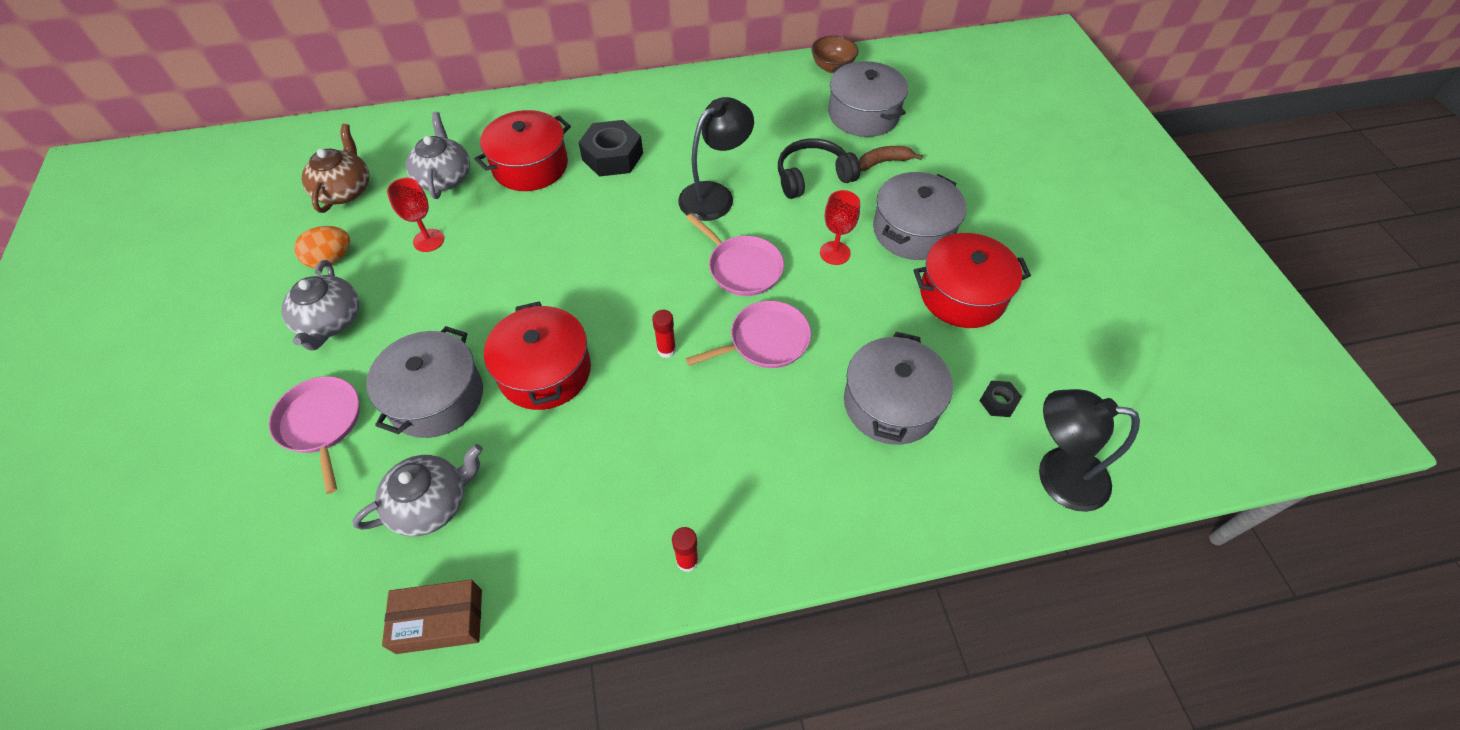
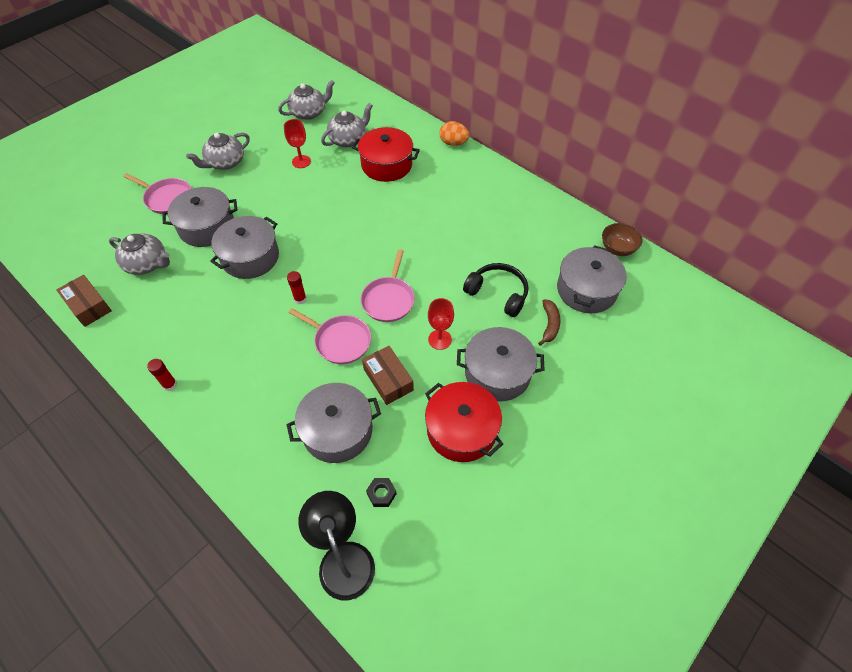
camera: 55 degrees right, 0 degrees up
pink pan [269,376,360,494] -> pink pan turned 90 degrees clockwise [123,173,191,214]
orange egg [294,226,350,268] -> orange egg moved to [439,121,470,146]
brown teapot [302,124,369,213] -> grey teapot [278,80,335,120]
red pot [484,302,591,410] -> grey pot [210,216,279,279]
black nut [578,120,643,177] -> none
black lamp [678,97,754,221] -> none
brown banana [859,146,923,171] -> brown banana turned 60 degrees clockwise [538,299,561,346]
none -> brown box [362,346,414,405]

